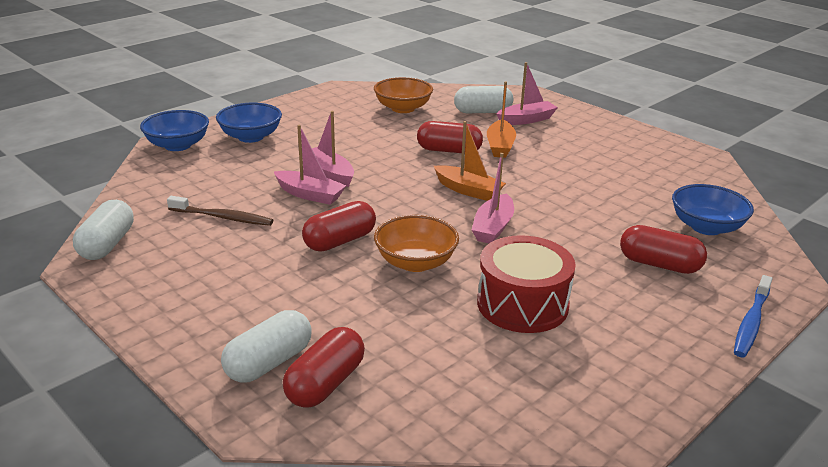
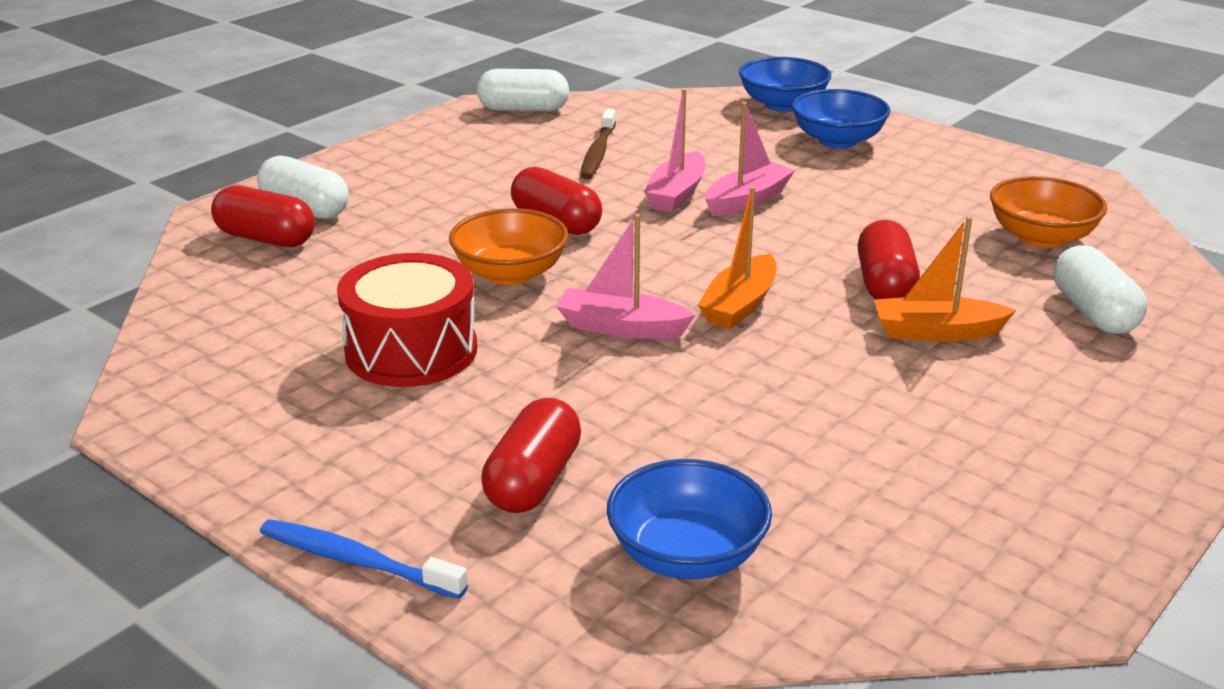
camera: 85 degrees right, 0 degrees up
pink boat [497,62,558,125] -> none

